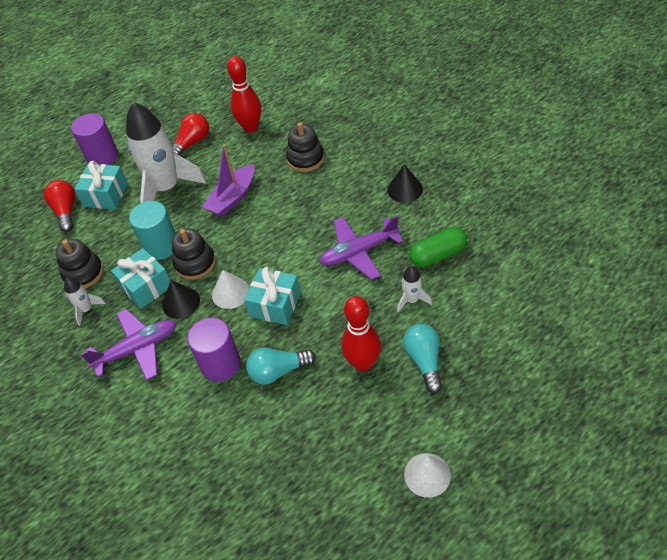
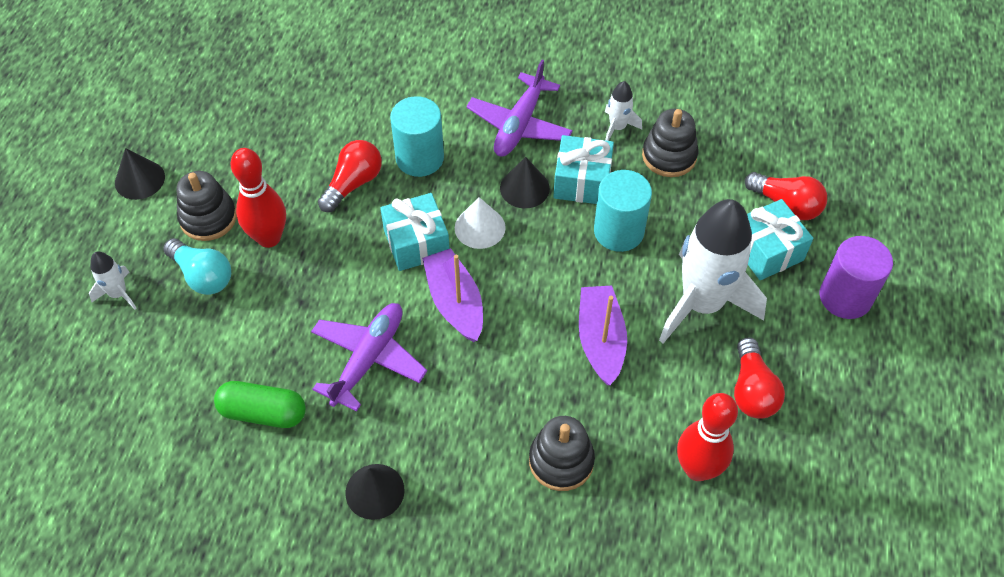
camera: 135 degrees right, 5 degrees up
black stacking toy [172,228,216,280] -> black stacking toy moved to [176,171,237,241]
purple cylinder [187,318,240,382] -> turquoise cylinder [390,96,444,177]
turquoise light bulb [246,348,316,385] -> red light bulb [318,140,382,212]
white rocket [397,266,432,312] -> white rocket moved to [89,252,137,310]
white cone [404,453,451,498] -> black cone [115,148,165,200]
green capsule [409,227,467,267] -> green capsule turned 75 degrees clockwise [214,381,306,428]
none -> purple boat [422,248,483,342]

